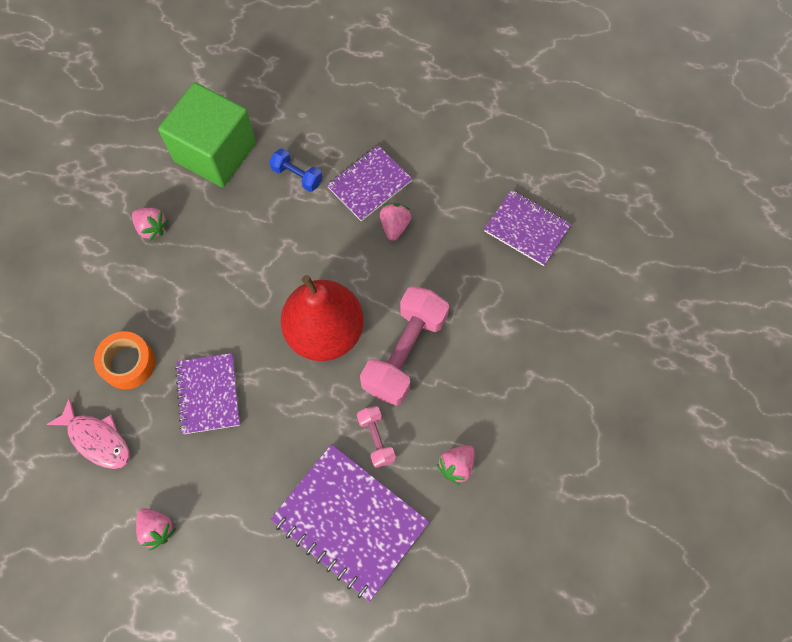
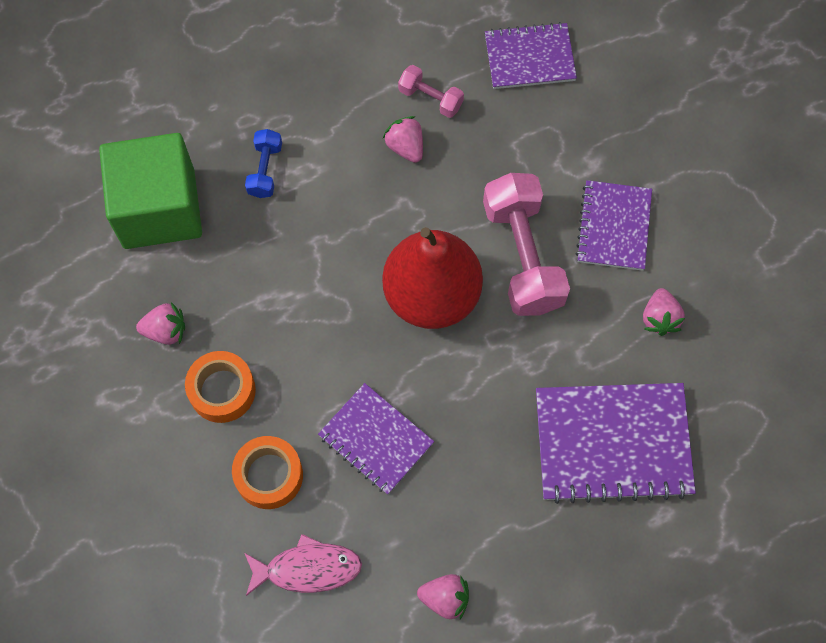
camera: 40 degrees left, 0 degrees up
blue dumbbell [269,149,322,192] -> blue dumbbell turned 75 degrees counterclockwise [245,129,282,198]
purple notebook [327,145,412,221] -> purple notebook moved to [576,180,652,271]
pink dumbbell [357,406,396,468] -> pink dumbbell moved to [398,65,464,118]
none -> orange tape [185,351,256,423]

